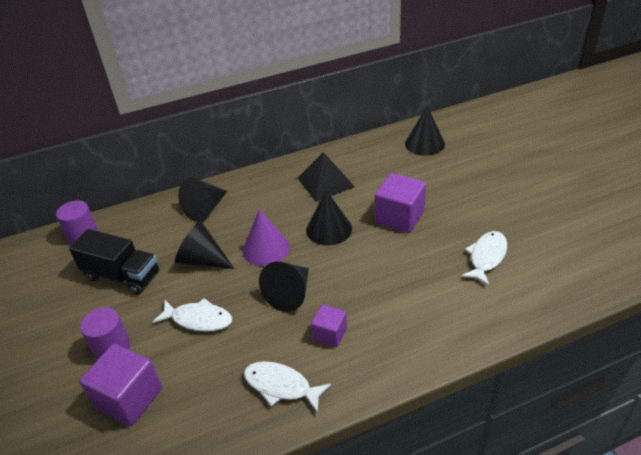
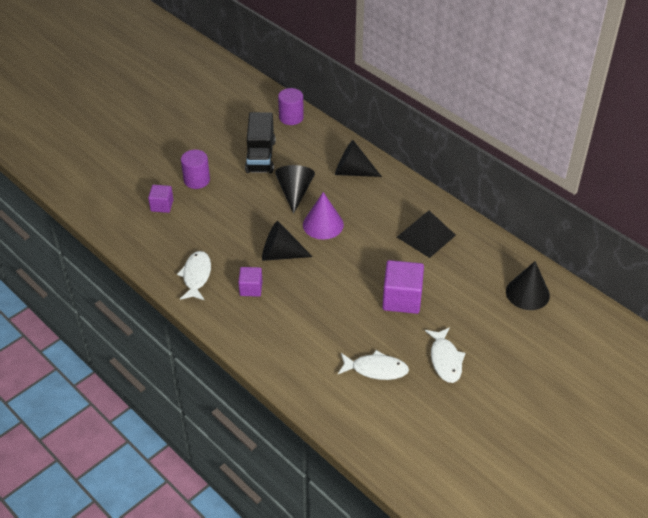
camera: 65 degrees right, 5 degrees up
purple cube [79,344,162,426] -> purple cube [148,185,174,213], size x0.58
white fish [153,298,232,332] -> white fish moved to [425,327,466,383]
black cone [306,190,352,245] -> none

